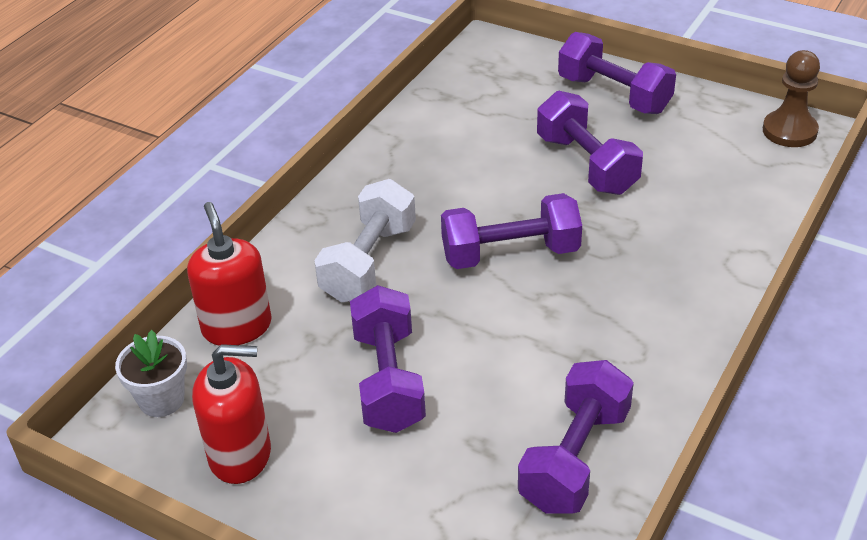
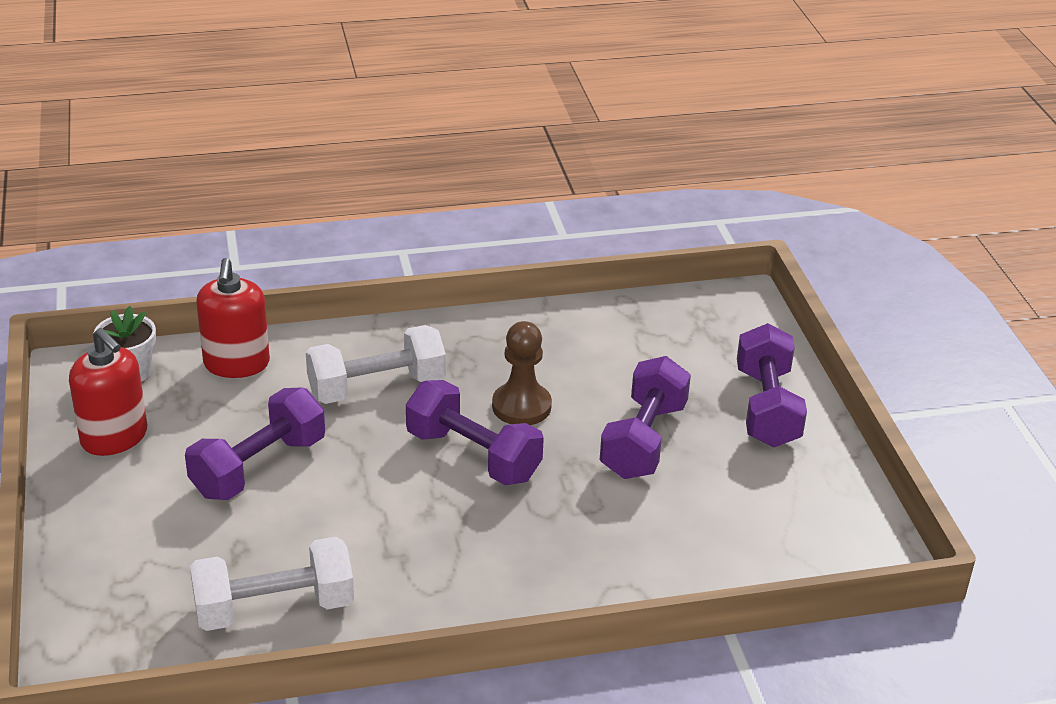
camera: 45 degrees right, 5 degrees down
red soap dispenser [187,202,272,346] -> red soap dispenser turned 150 degrees clockwise [196,258,270,378]
purple dumbbell [518,360,634,514] -> white dumbbell [190,537,354,631]
brown pawn [763,50,820,147] -> brown pawn moved to [492,321,552,425]

